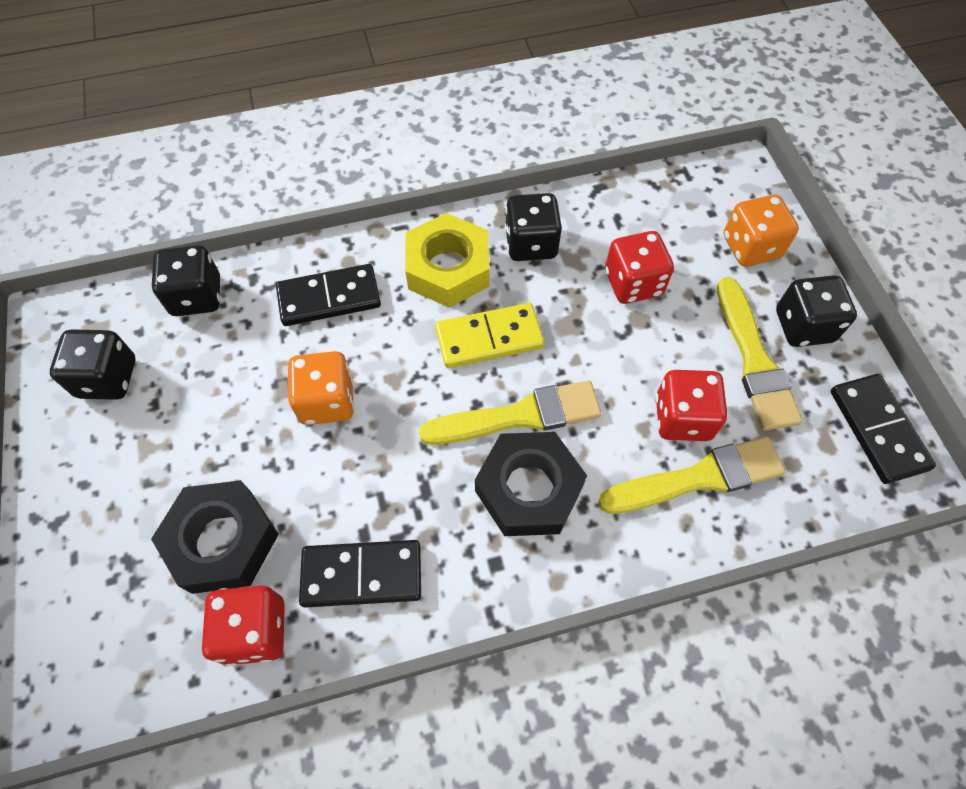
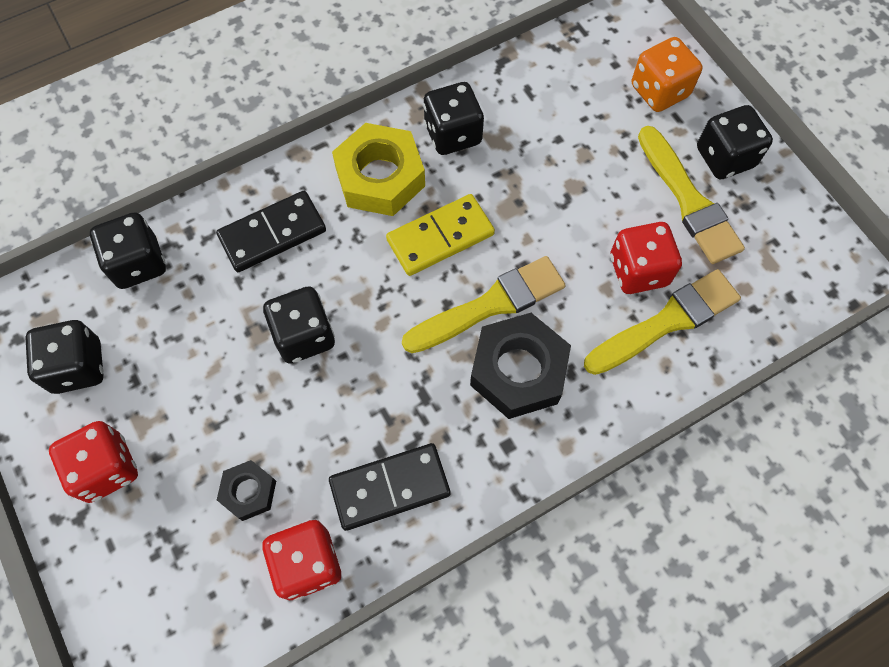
camera: 15 degrees left, 5 degrees up
black nut [151,480,279,594] -> black nut [217,460,276,521], size x0.53
orange dice [288,351,354,425] -> black dice [263,286,335,364]
red dice [605,231,674,304] -> red dice moved to [49,421,138,503]
black domino [831,374,936,484] -> none

